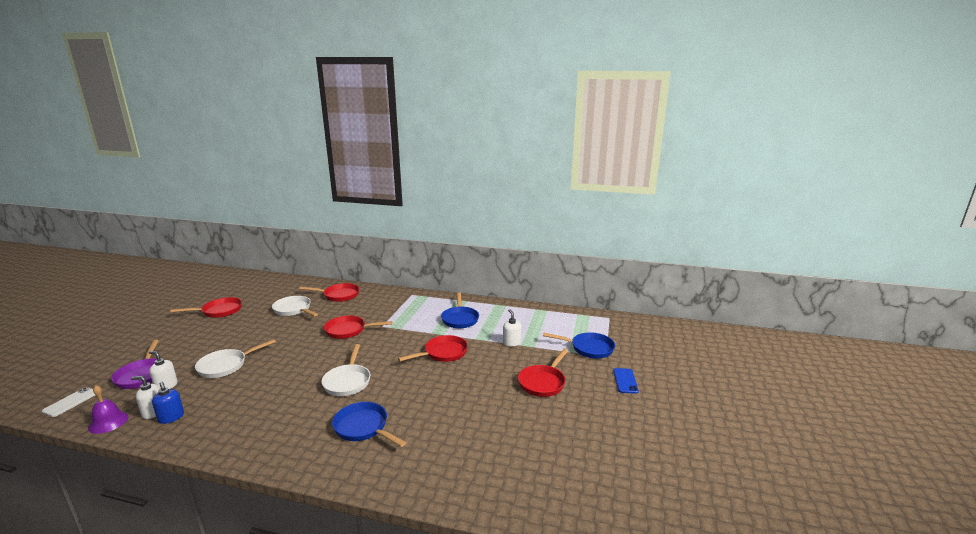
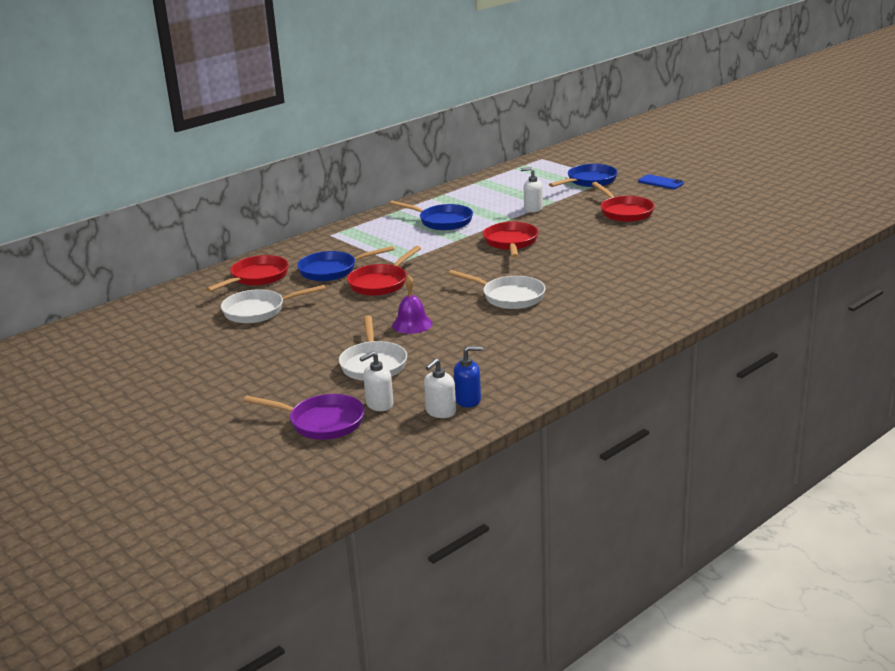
camera: 55 degrees left, 5 degrees up
white phone [42,387,95,417] -> none
purple bell [88,385,129,434] -> purple bell moved to [392,275,433,334]
red pan [170,297,242,318] -> none
blue pan [332,402,406,447] -> blue pan moved to [297,246,394,281]

